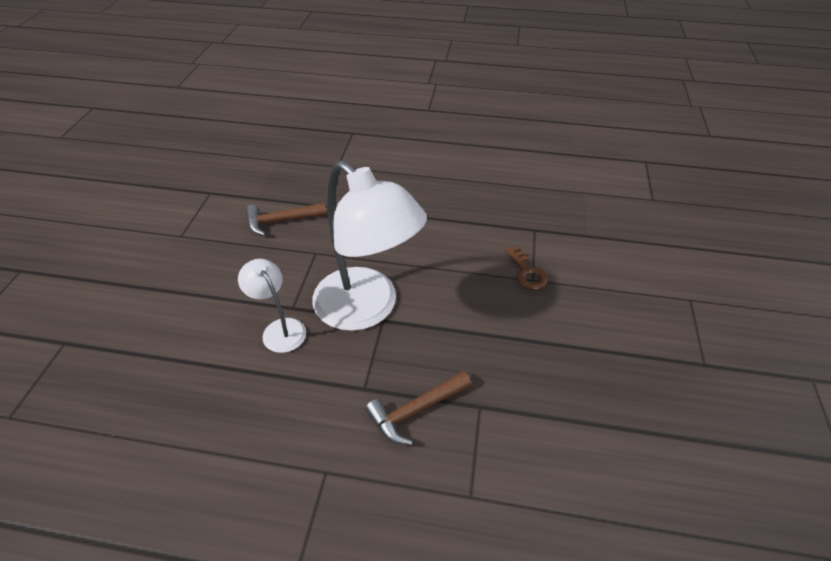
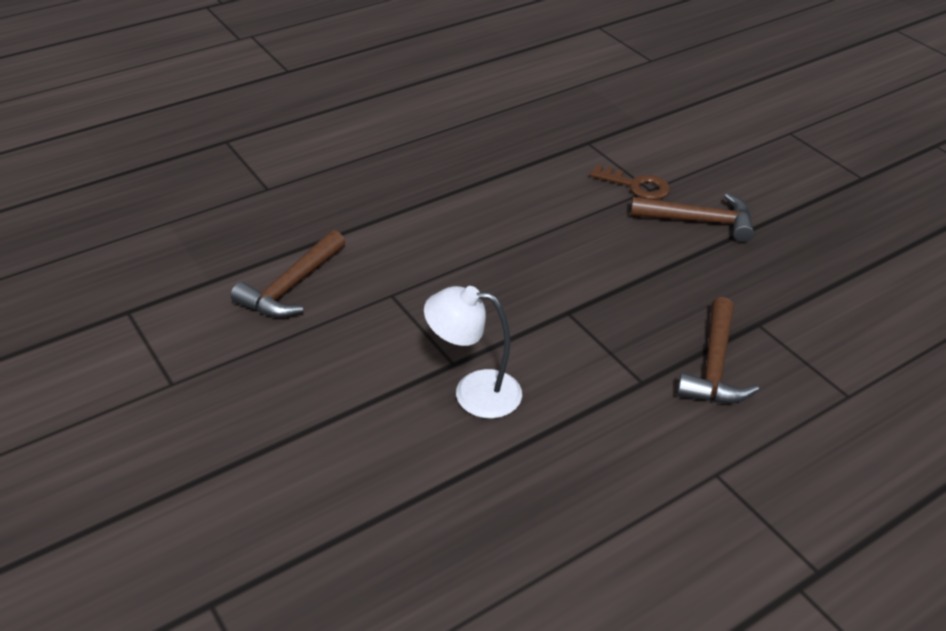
camera: 45 degrees left, 5 degrees down
white lamp [312,160,427,331] -> none
none -> brown hammer [630,193,754,242]

